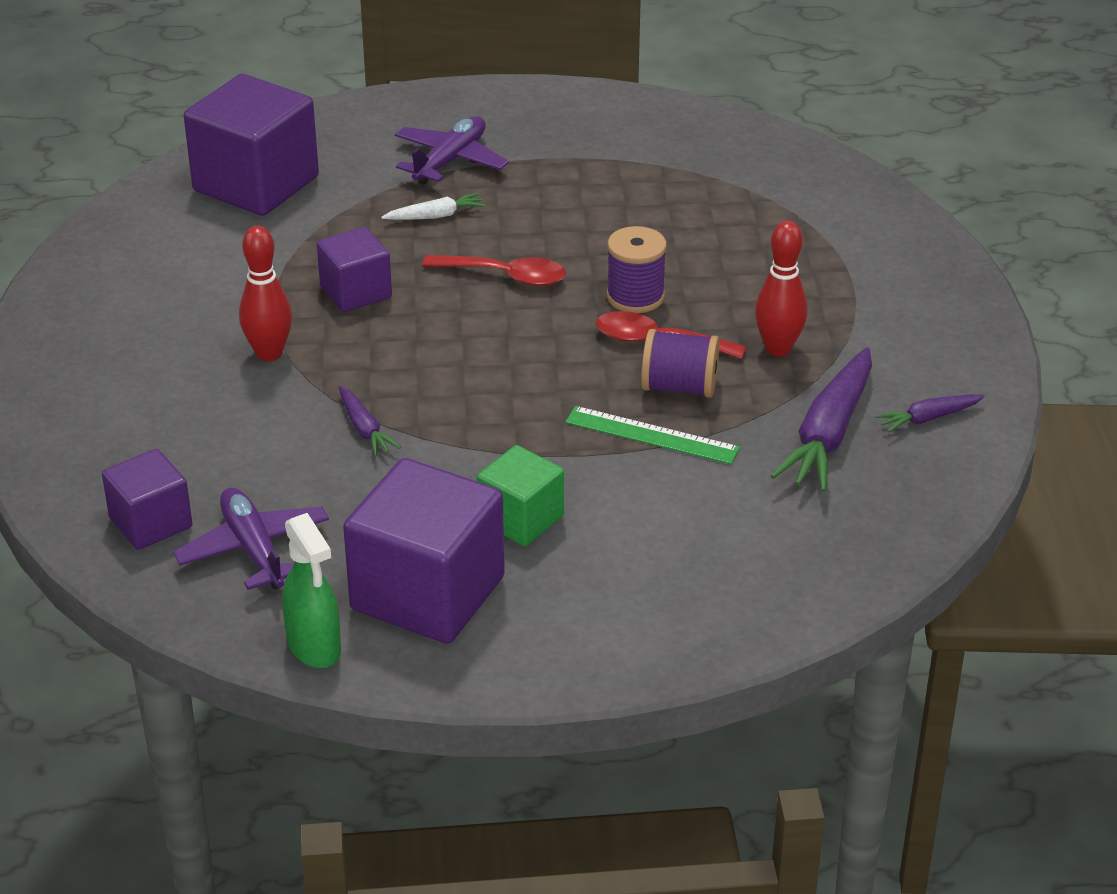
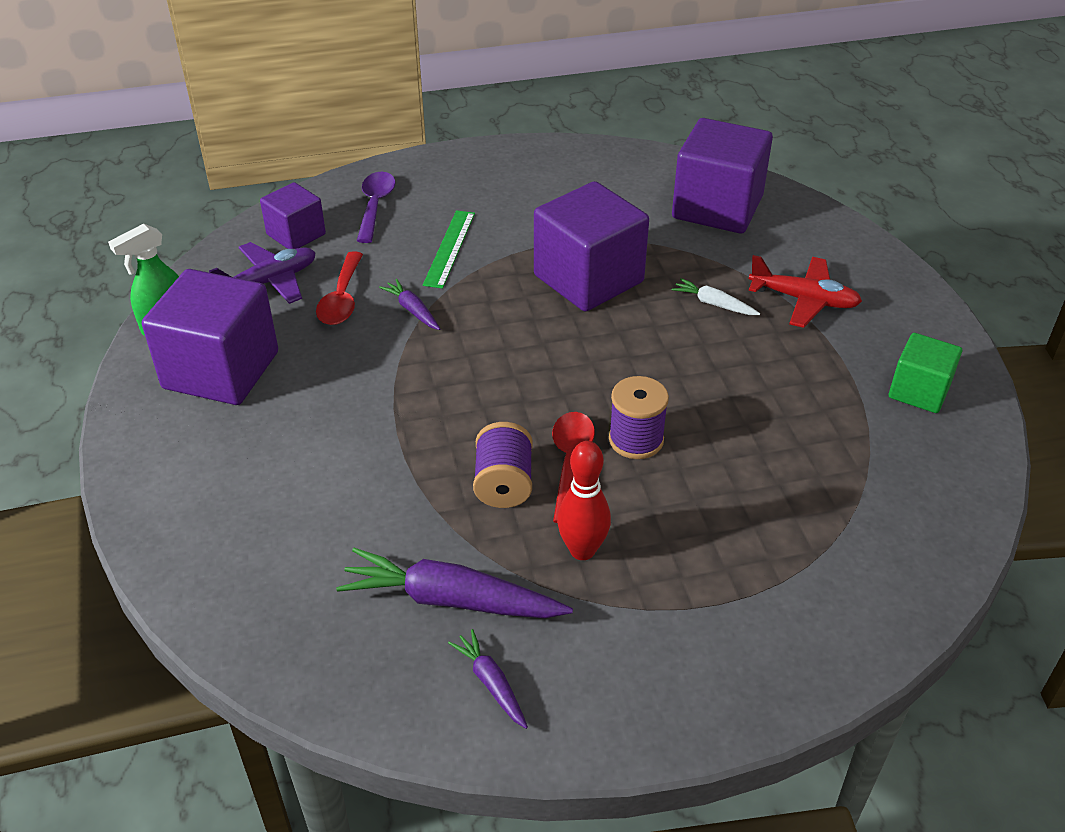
camera: 80 degrees right, 5 degrees up
red bowling pin [239,226,292,361] -> none
purple cube [317,227,392,312] -> purple cube [534,181,649,312], size x1.78
purple carrot [339,386,401,457] -> purple carrot turned 90 degrees clockwise [379,279,440,330]
white carrot [381,193,486,220] -> white carrot turned 150 degrees clockwise [672,278,760,315]
purple plane [395,116,509,185] -> red plane [749,255,862,328]
red spoon [422,255,566,286] -> red spoon moved to [316,251,363,325]
green cube [477,445,564,546] -> green cube moved to [889,333,962,413]
green ruler [565,406,740,464] -> green ruler moved to [423,210,475,289]
none -> purple spoon [357,172,396,243]

